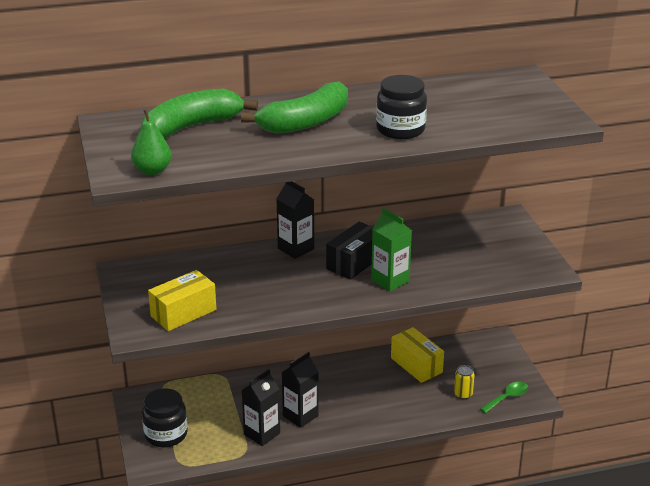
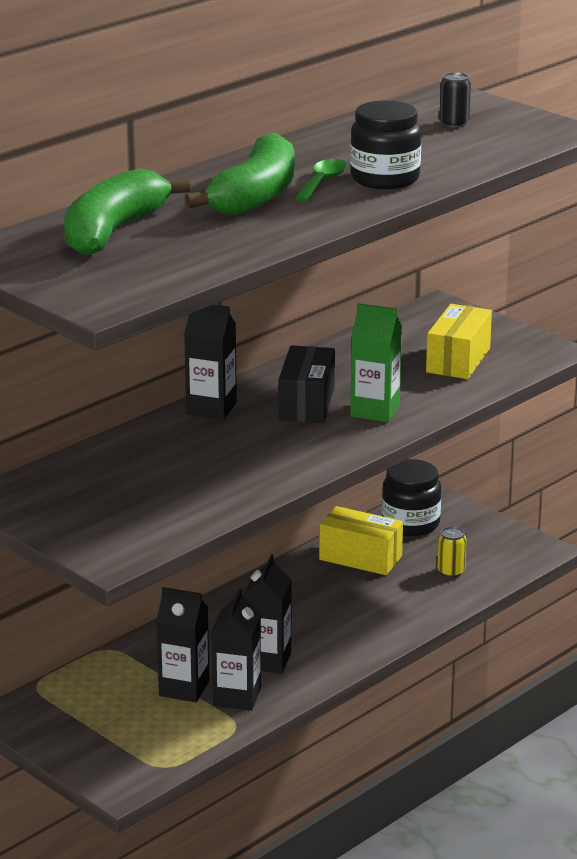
camera: 30 degrees left, 5 degrees down
green pear [131,109,172,175] -> none
black jar [142,388,187,447] -> black jar moved to [382,459,441,536]
yellow box [148,270,216,331] -> yellow box moved to [426,304,492,379]
green spoon [480,382,528,413] -> green spoon moved to [295,159,347,202]
none -> black carton [156,587,209,702]
none -> black can [440,72,471,128]

